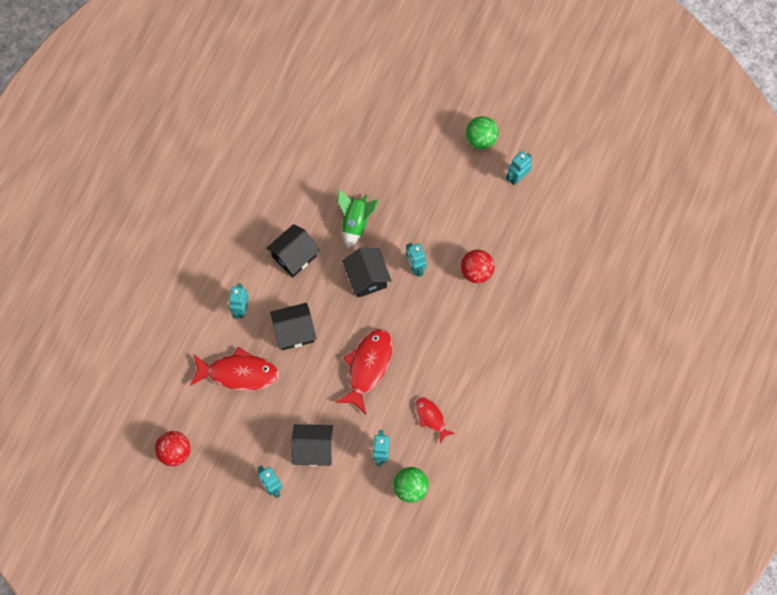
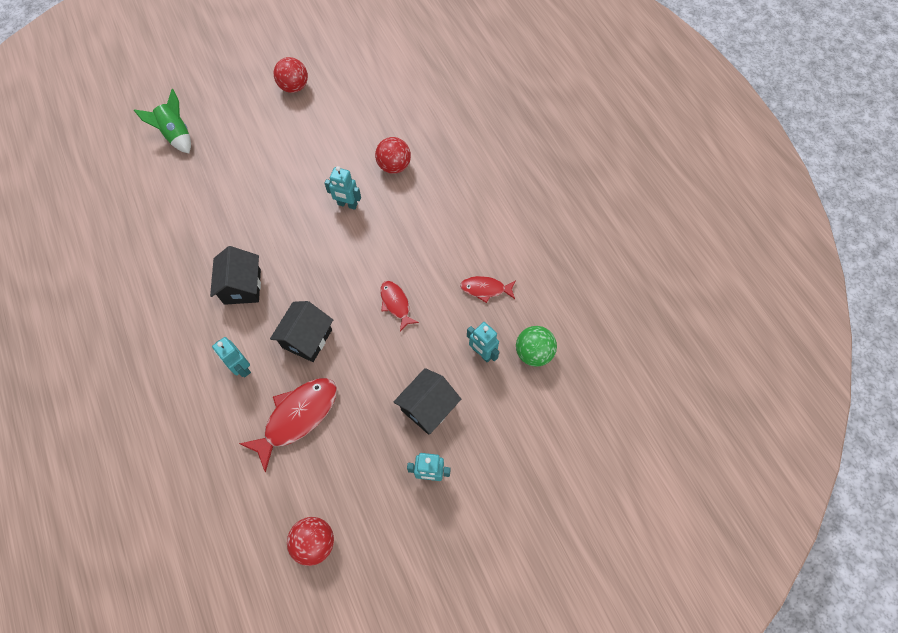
camera: 50 degrees left, 5 degrees down
red fish [336,329,393,414] -> red fish [380,281,419,331], size x0.57
green rocket [338,189,379,248] -> green rocket moved to [134,89,191,153]
black house [342,248,392,298] -> none
green ball [466,116,498,149] -> red ball [274,57,308,93]
turquoise robot [506,151,532,185] -> none

